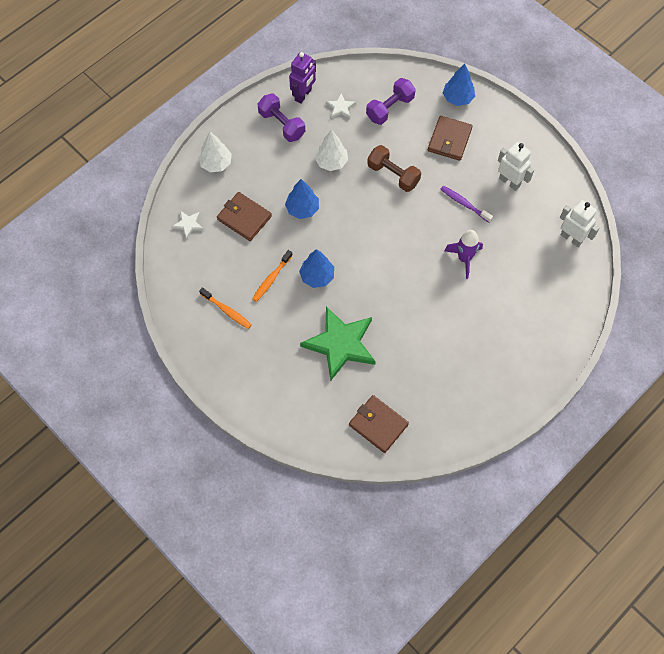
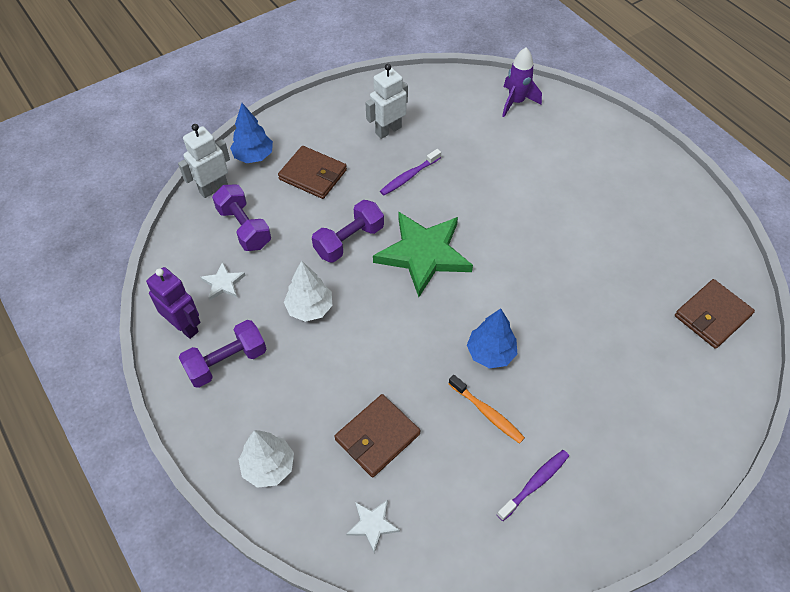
camera: 80 degrees left, 10 degrees down
orange toothbrush [199,287,252,329] -> purple toothbrush [496,450,569,521]
blue tree [285,179,319,219] -> none
green star [300,306,376,381] -> green star moved to [373,212,473,297]
brown dumbbell [367,145,421,192] -> purple dumbbell [312,200,384,263]
purple rocket [444,230,483,279] -> purple rocket moved to [502,47,542,117]
white robot [560,200,599,247] -> white robot moved to [178,124,230,198]

